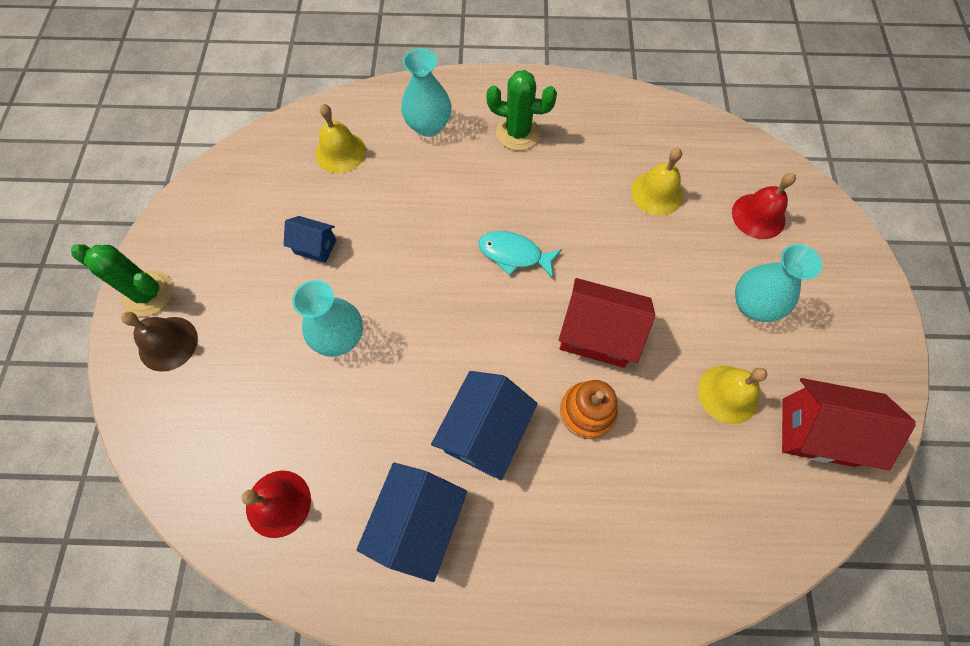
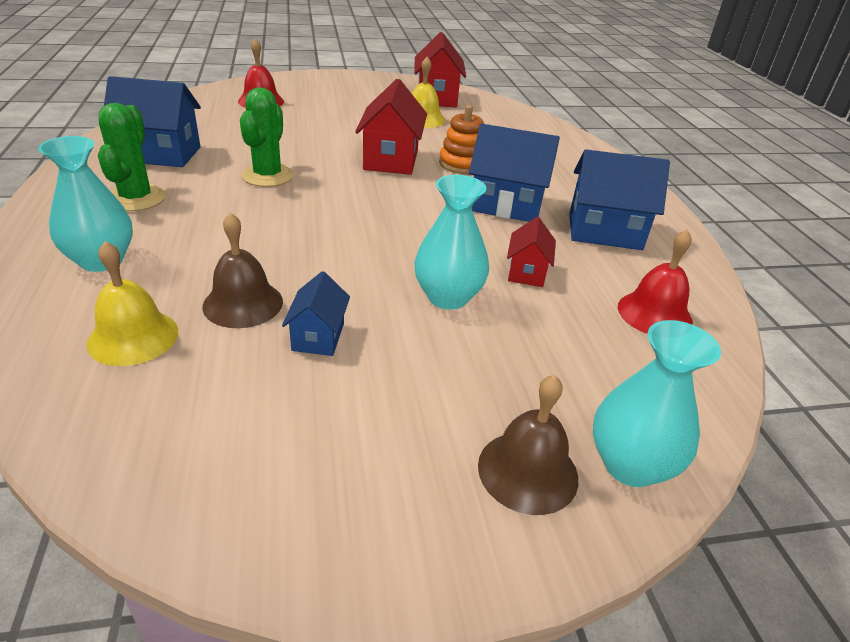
camera: 105 degrees left, 30 degrees down
green cactus [71,244,173,316] -> green cactus moved to [240,88,294,187]
turquoise fish [478,231,562,279] -> none
yellow bell [631,148,683,216] -> none
turquoise vase [735,244,822,322] -> turquoise vase moved to [593,320,721,487]
none -> blue house [104,76,201,167]
none -> brown bell [202,212,283,328]
none -> red house [507,217,556,287]

